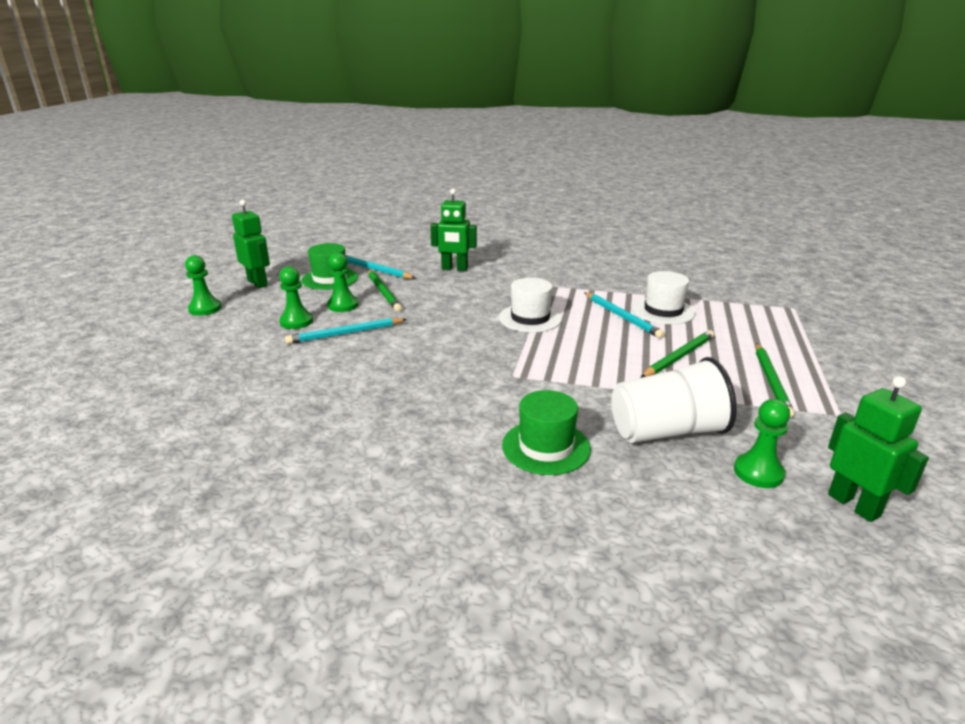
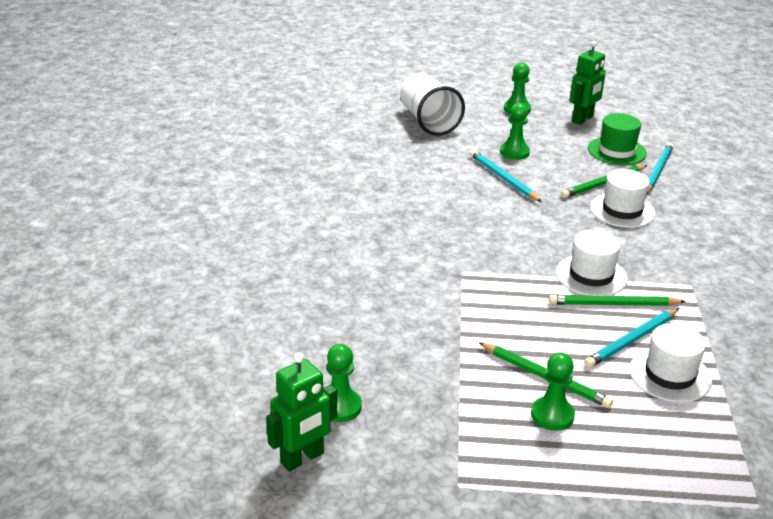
camera: 80 degrees right, 5 degrees up
green pawn [327,252,358,312] -> green pawn moved to [531,353,575,431]
green robot [430,189,477,271] -> none
green hat [502,390,591,475] -> none
white cup [611,357,737,443] -> white cup moved to [400,73,465,136]
green pencil [756,344,794,418] -> green pencil moved to [549,295,686,306]
none -> white hat [590,169,655,228]

